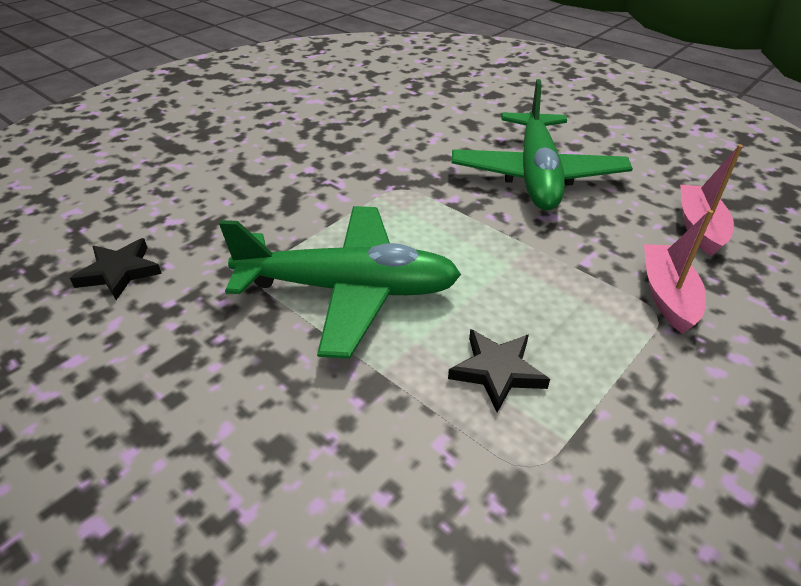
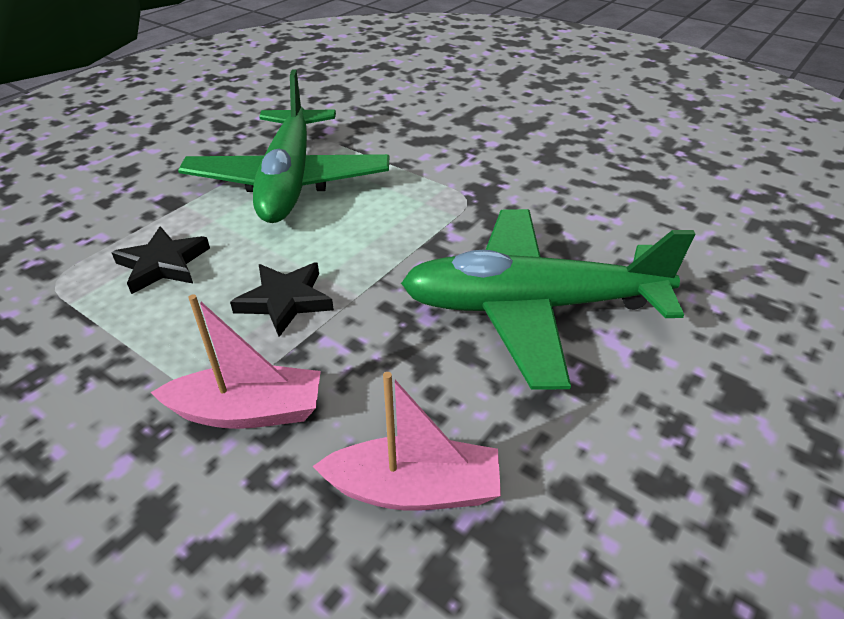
camera: 85 degrees right, 0 degrees up
black star [70,238,162,300] -> black star moved to [230,263,334,337]

